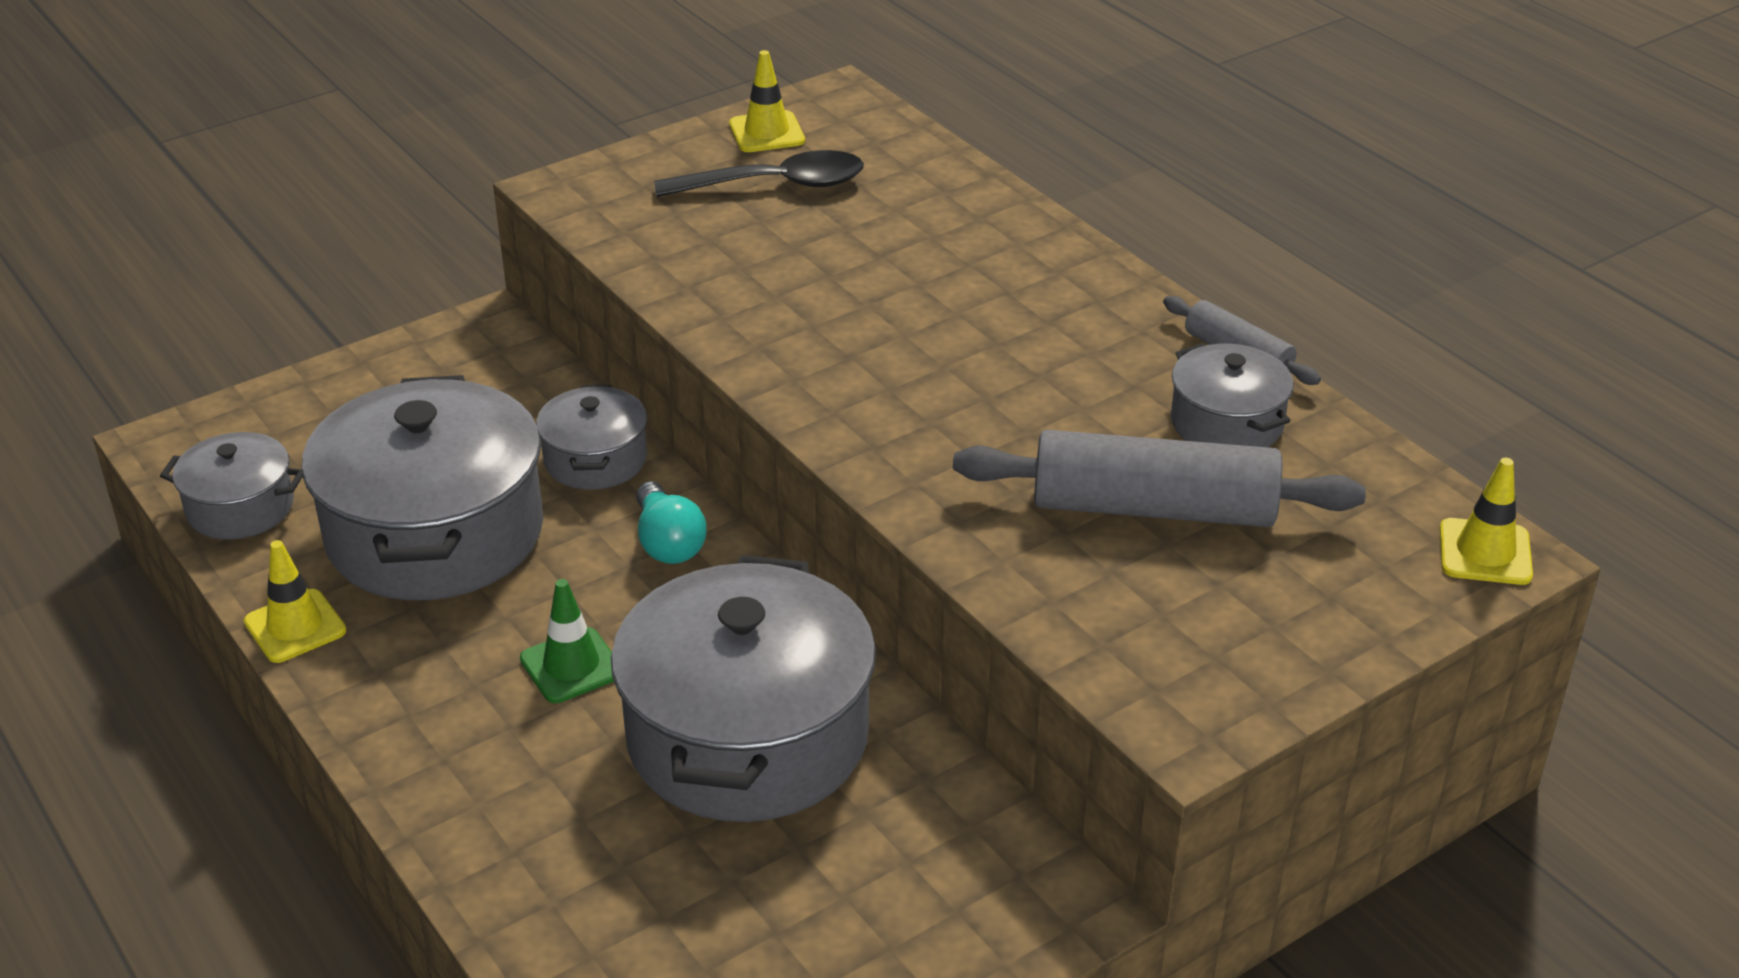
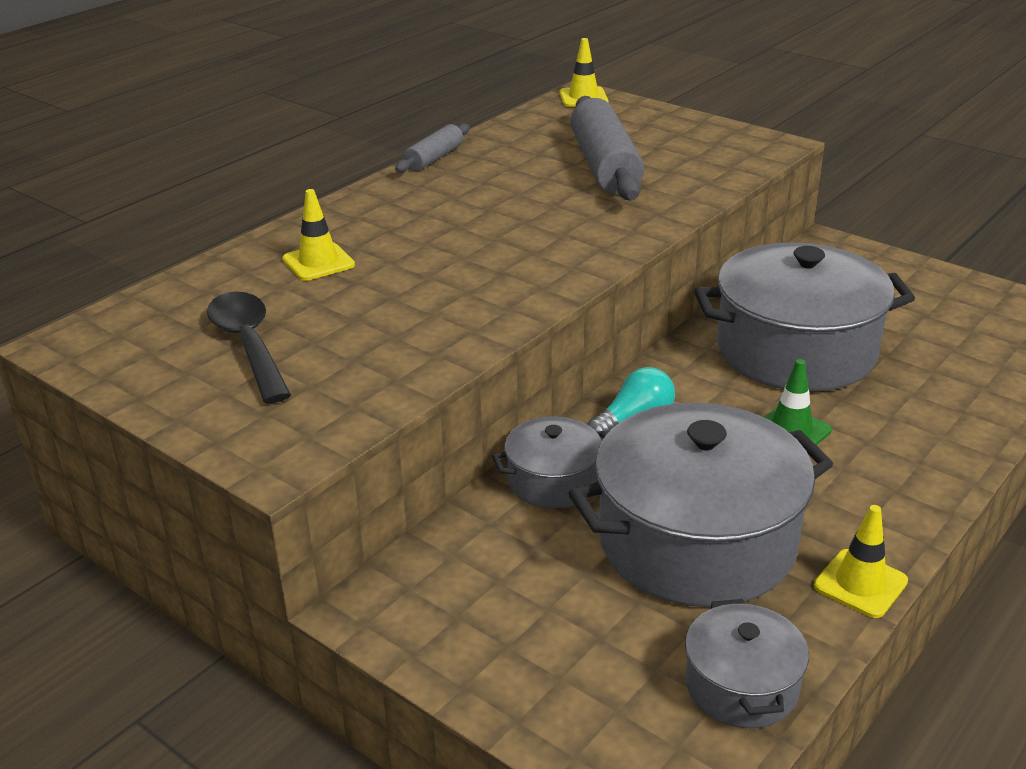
camera: 105 degrees left, 5 degrees down
yellow traffic cone [729,50,805,152] -> yellow traffic cone moved to [282,189,355,281]
grey pot [1171,343,1294,447] -> none

